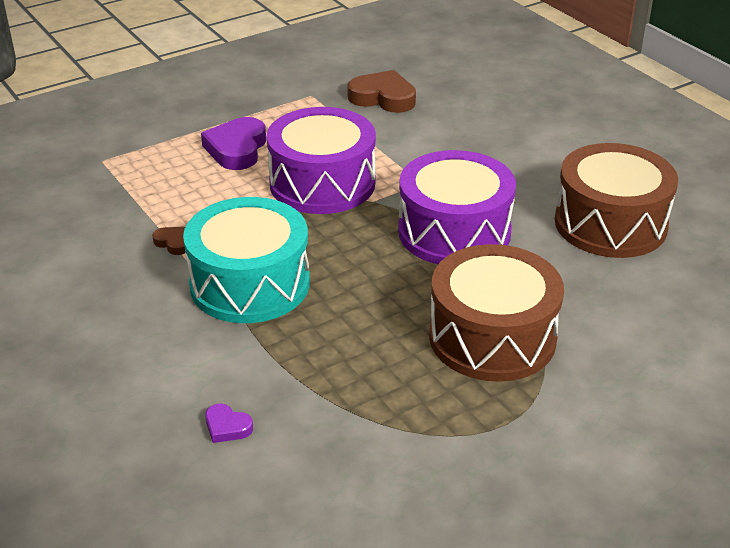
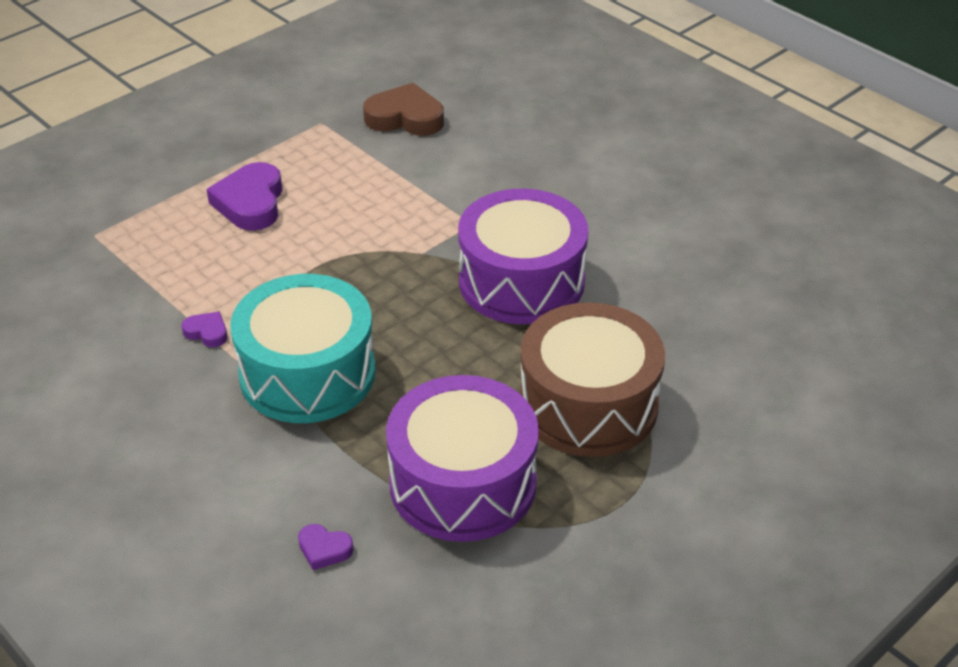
camera: 10 degrees left, 5 degrees up
brown heart [152,227,185,255] -> purple heart [181,312,227,347]
purple drum [266,107,376,214] -> purple drum moved to [386,375,539,542]
brown drum [555,143,678,258] -> none

